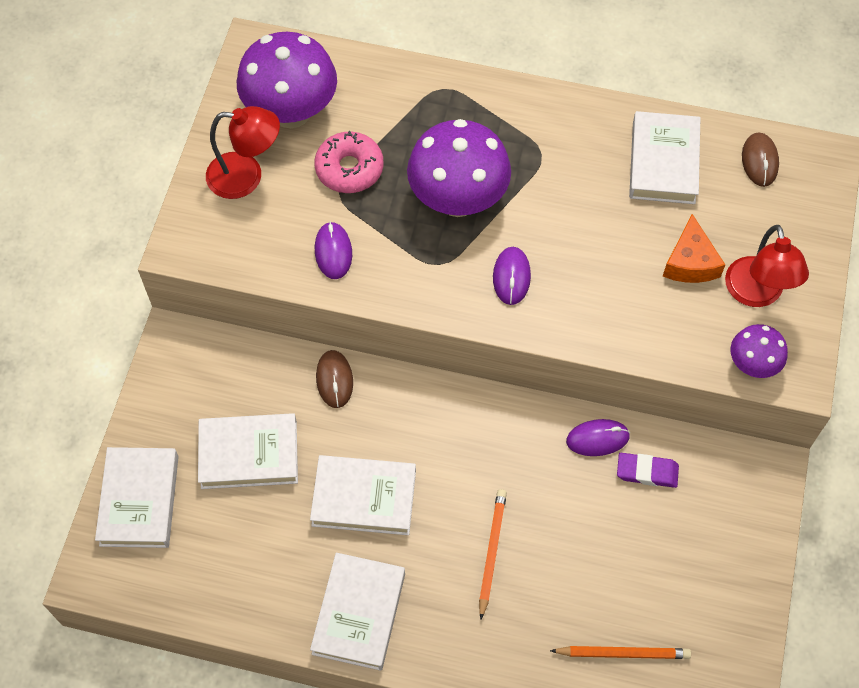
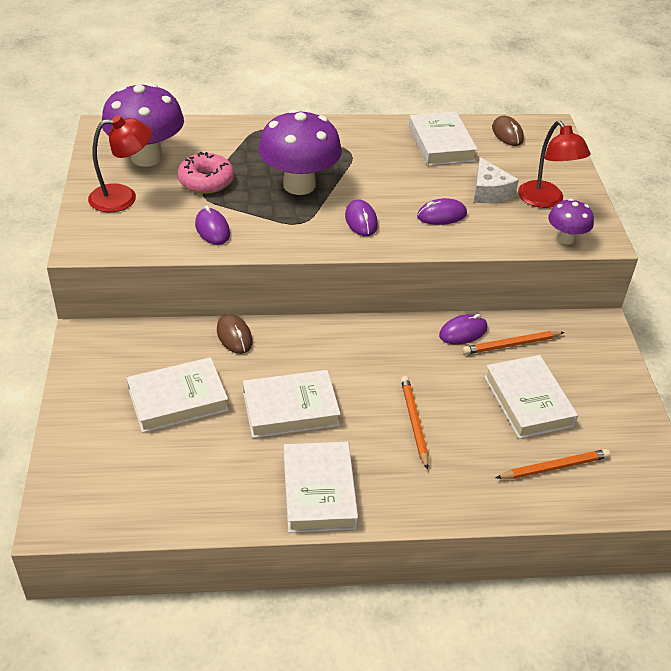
camera: 20 degrees left, 20 degrees down
white book [95,447,179,548] -> white book moved to [484,355,578,439]
purple eraser [617,453,679,488] -> orange pencil [463,331,565,355]
orange cheese [663,214,725,283] -> white cheese [474,157,519,203]
none -> purple mouse [417,198,467,225]

